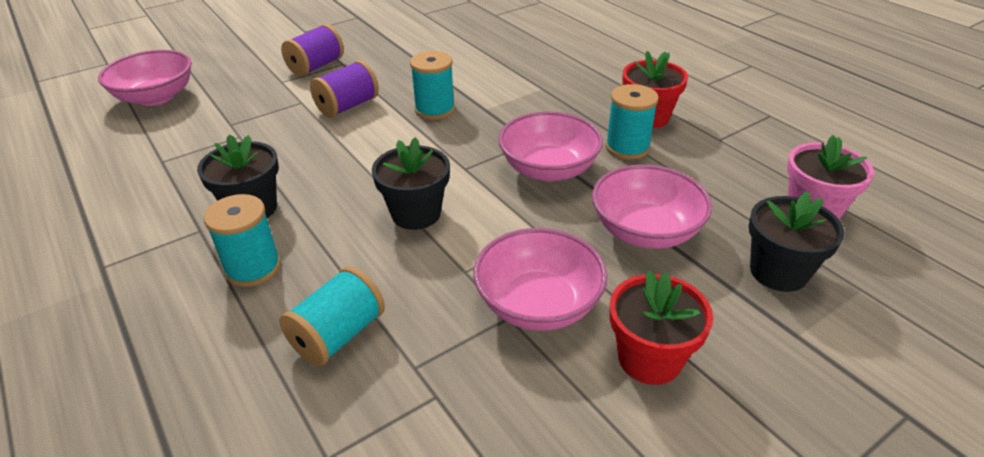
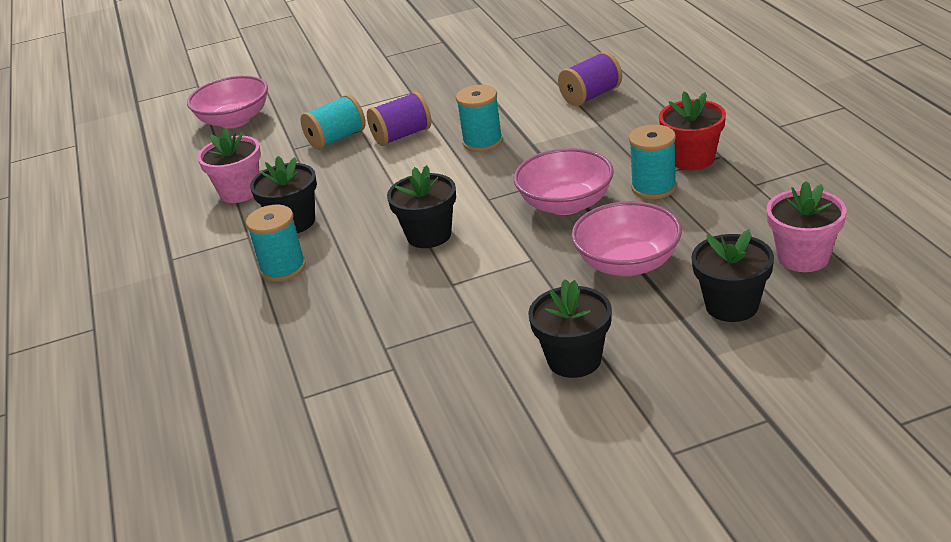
camera: 20 degrees right, 5 degrees down
turquoise spool [279,266,385,366] -> turquoise spool moved to [300,94,366,150]
purple spool [281,24,344,77] -> purple spool moved to [558,52,622,106]
pink bowl [473,228,607,331] -> none
red flower pot [610,271,713,385] -> black flower pot [528,279,612,378]
none -> pink flower pot [197,128,261,203]

